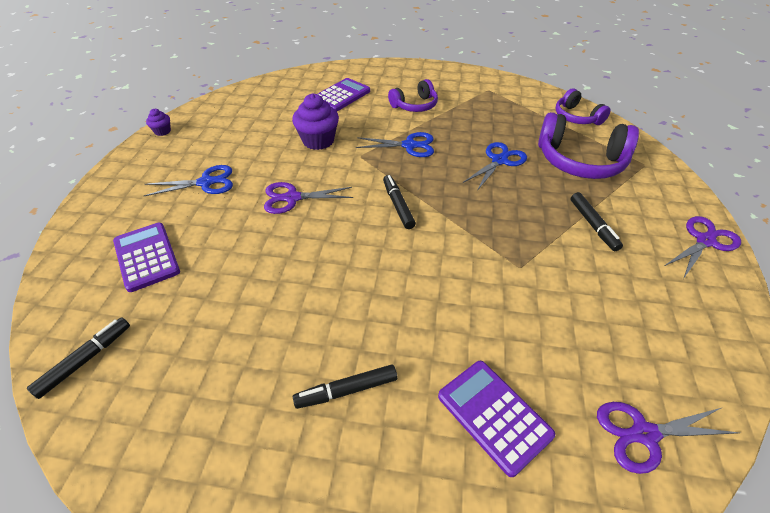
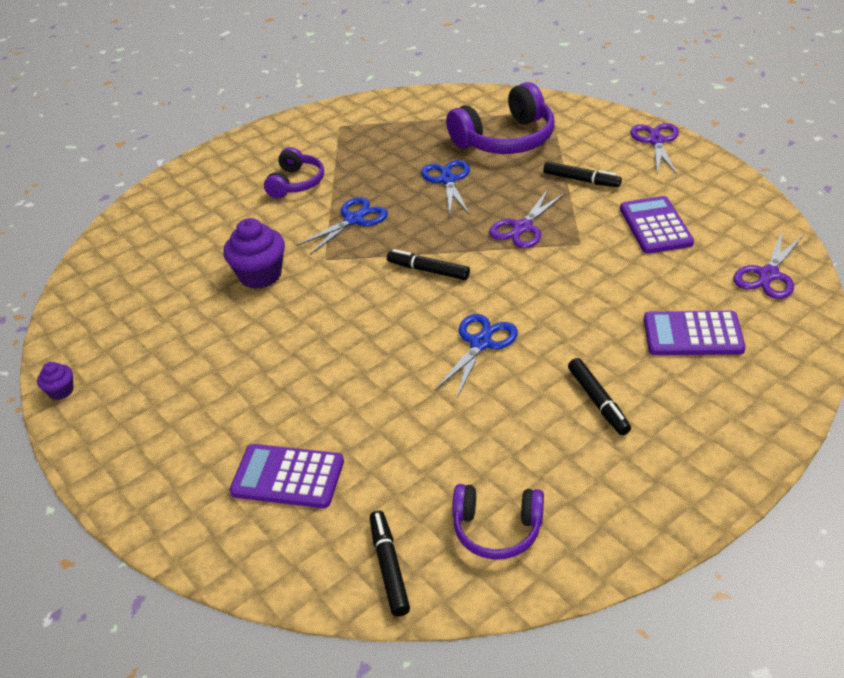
camera: 45 degrees left, 5 degrees down
blue scissors [144,165,233,196] -> blue scissors moved to [435,314,518,398]
purple scissors [264,182,353,214] -> purple scissors moved to [489,189,565,248]
black marker [293,364,397,409] -> black marker turned 45 degrees counterclockwise [568,358,631,435]
purple calculator [318,78,370,111] -> purple calculator moved to [620,196,694,254]
purple headphones [555,88,611,125] -> purple headphones moved to [452,484,544,560]

